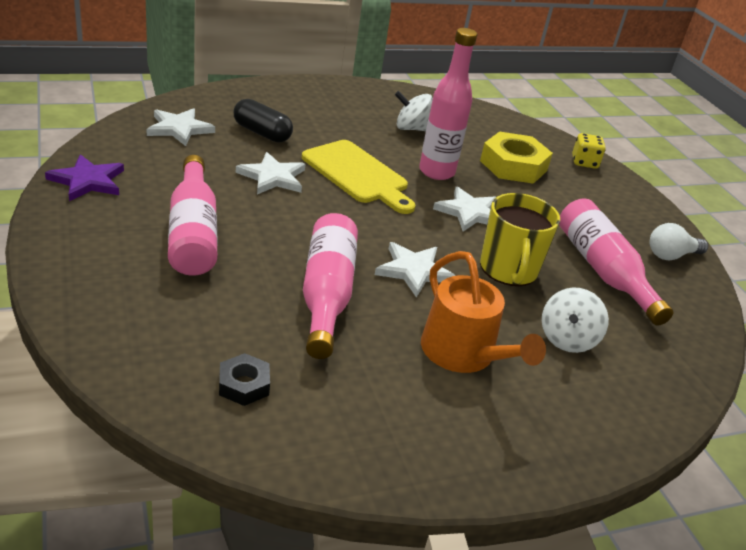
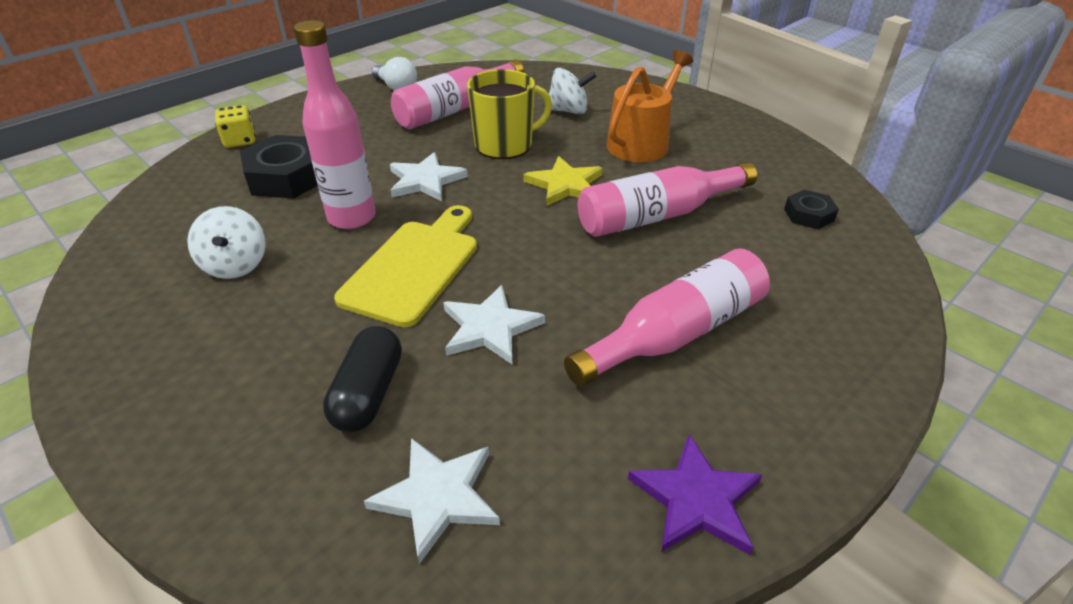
camera: 110 degrees left, 5 degrees up
white star [375,242,455,298] -> yellow star [523,156,602,206]
yellow nut [480,131,553,184] -> black nut [240,135,318,199]

